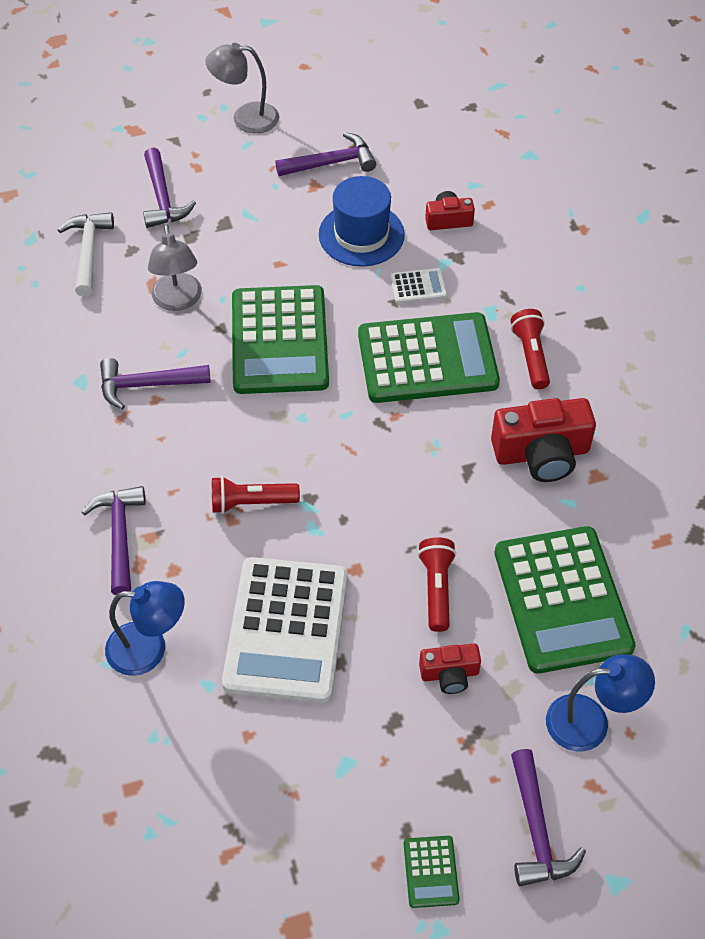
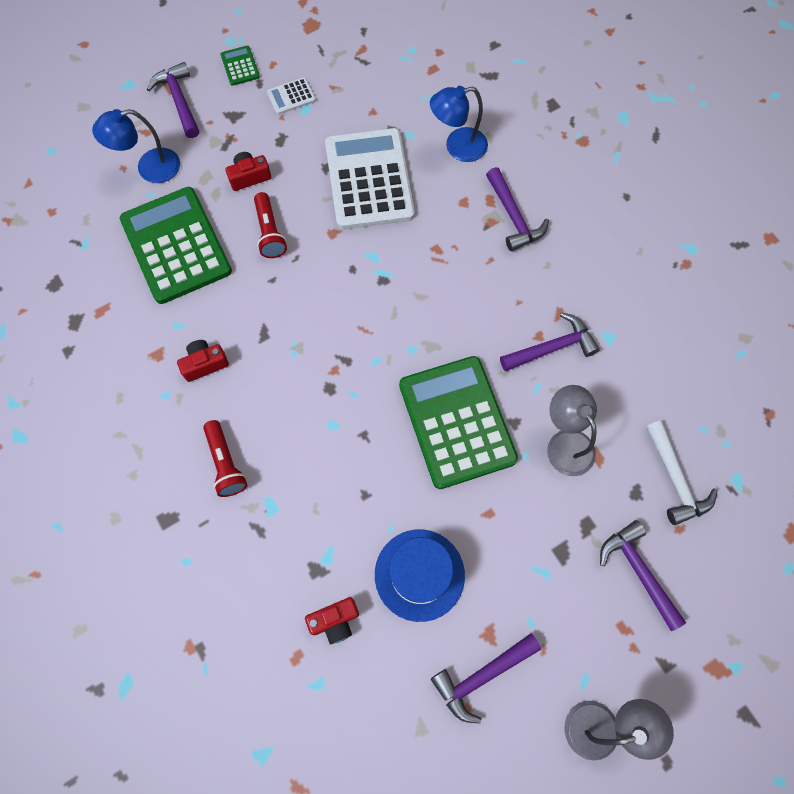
camera: 165 degrees right, 15 degrees up
red flashlight [212,476,300,514] -> none
green calculator [358,312,500,403] -> none
white calculator [390,268,447,304] -> white calculator moved to [267,77,316,115]
red camera [491,398,596,482] -> red camera [177,340,229,382], size x0.55

